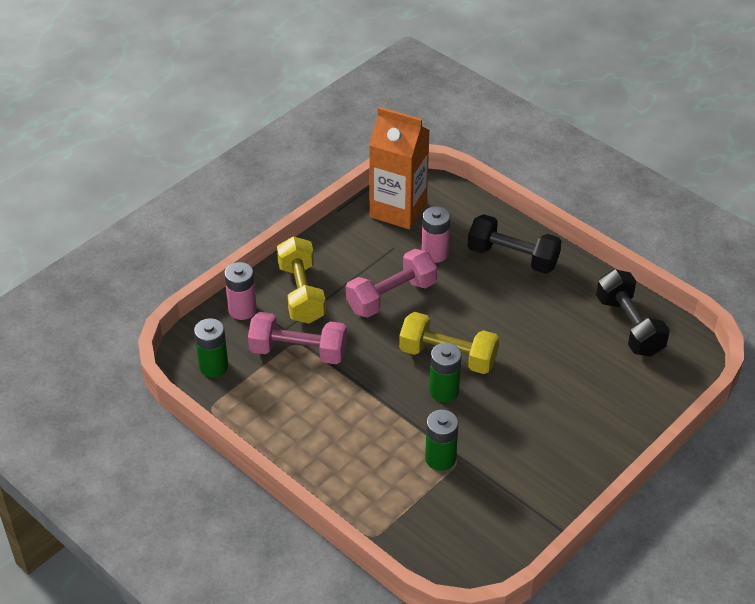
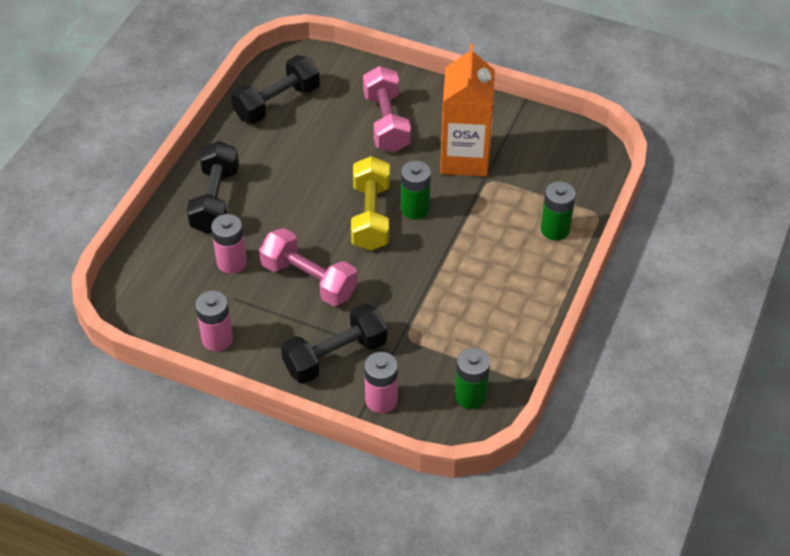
camera: 110 degrees left, 5 degrees up
pink dumbbell [248,312,347,364] -> pink dumbbell moved to [363,66,411,152]
yellow dumbbell [277,236,326,324] -> black dumbbell [281,303,387,384]
orange carton [369,107,430,229] -> orange carton moved to [440,44,495,177]
green battery [425,410,459,471] -> green battery moved to [541,181,576,241]
none -> pink battery [195,291,233,351]

